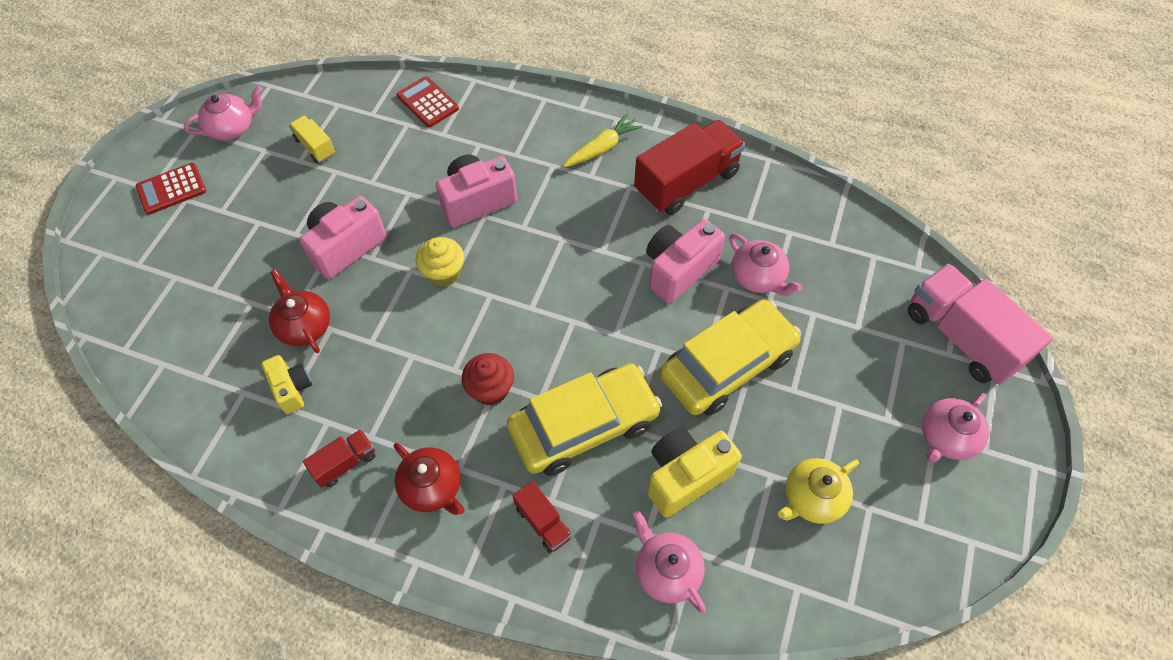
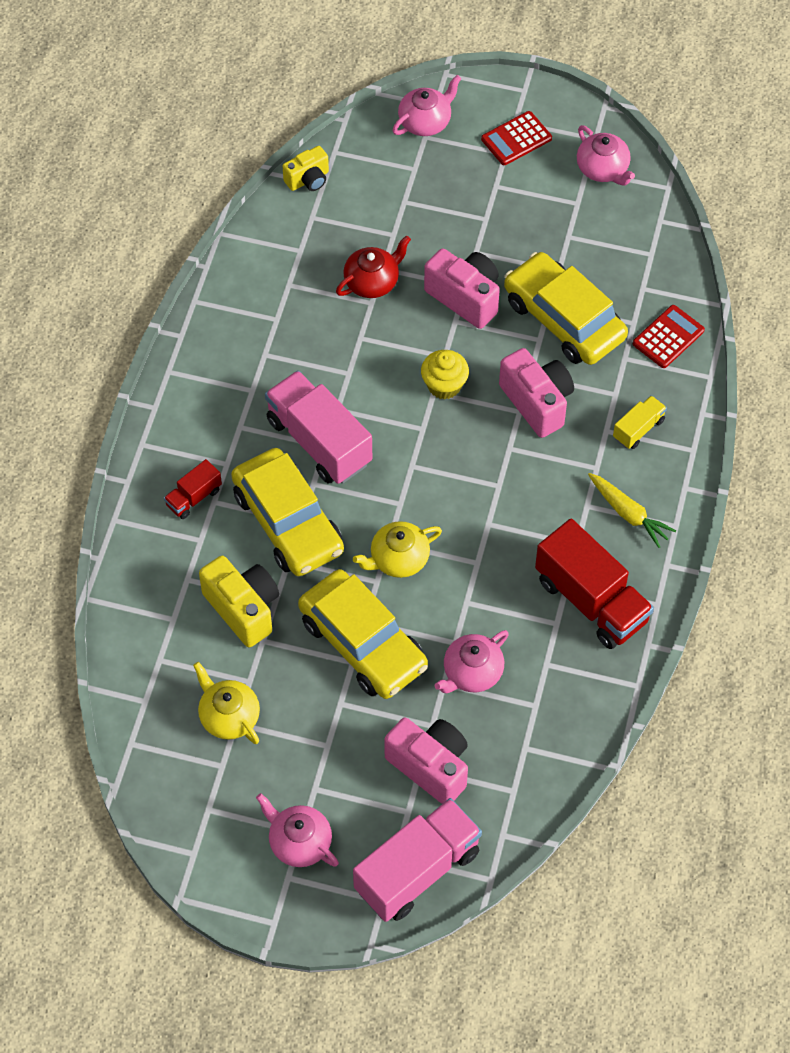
camera: 85 degrees right, 0 degrees up
red calculator [135,163,206,215] -> red calculator turned 90 degrees counterclockwise [481,111,552,165]
yellow camera [262,355,312,414] -> yellow camera moved to [283,146,329,191]
yellow truck [289,116,335,163] -> yellow truck moved to [613,395,667,449]
red truck [303,429,375,488] -> none
red teapot [394,443,465,515] -> none
red cupcake [462,353,514,406] -> pink truck [265,370,372,484]
pink teapot [633,511,706,613] -> pink teapot moved to [392,75,462,136]
pink camera [646,219,725,304] -> pink camera moved to [384,718,468,804]
none -> yellow teapot [353,521,442,578]
none -> yellow car [504,252,628,365]

